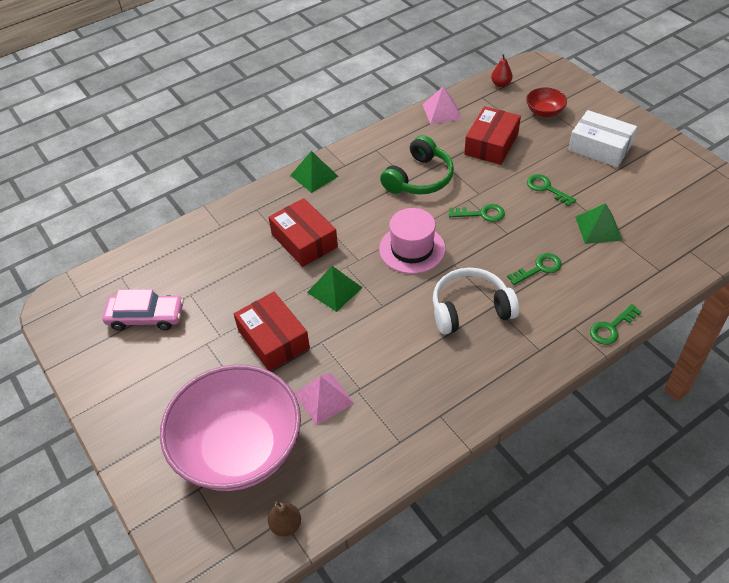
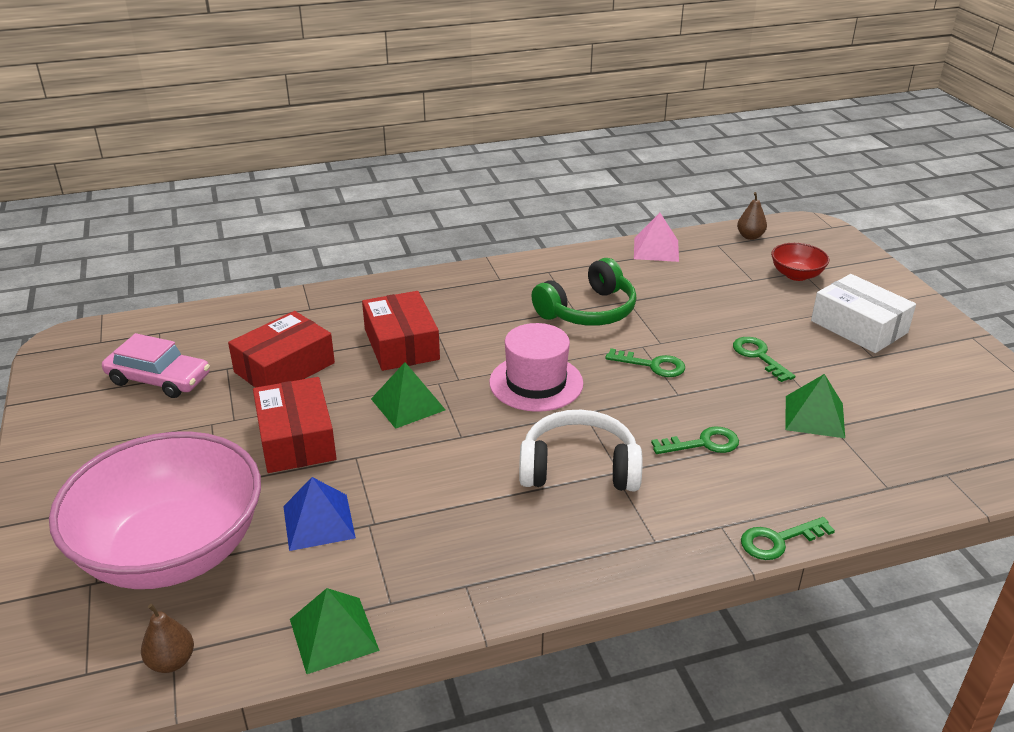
camera: 15 degrees right, 15 degrees down
green pyramid [290,151,339,193] -> green pyramid moved to [290,588,380,674]
pink pyramid [294,373,354,425] -> blue pyramid [283,477,356,551]
red box [464,106,521,165] -> red box moved to [228,311,335,388]
red pear [491,54,513,87] -> brown pear [737,192,767,240]

